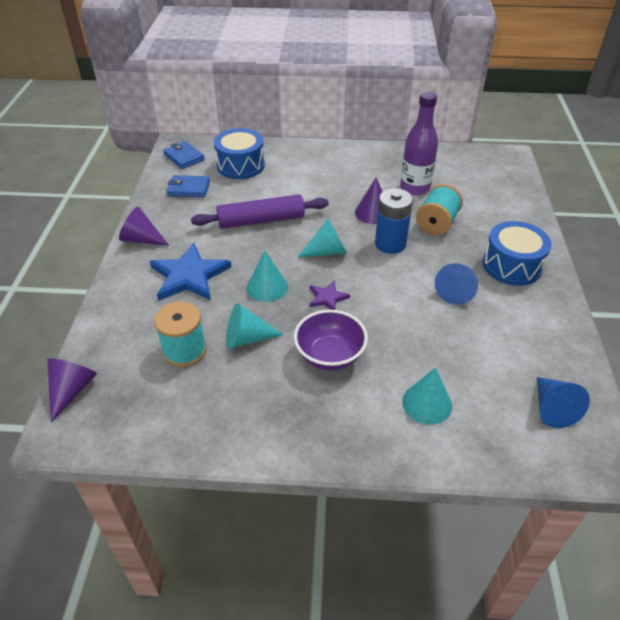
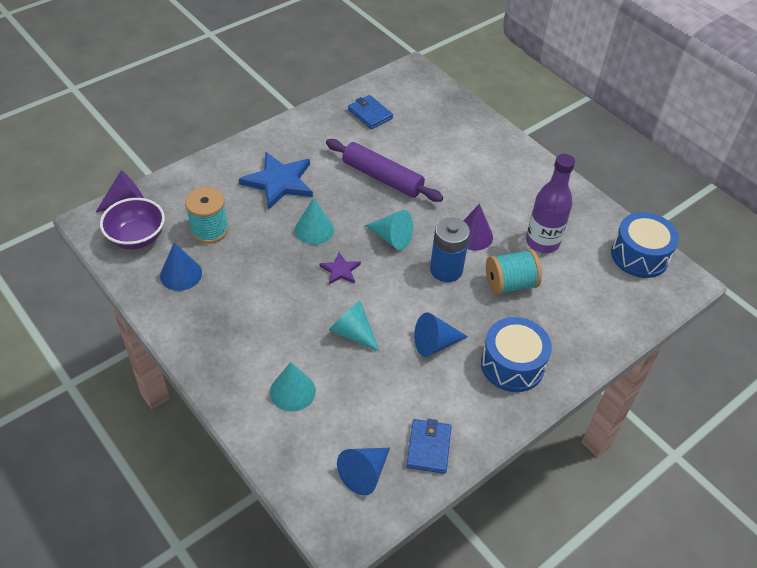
camera: 45 degrees right, 5 degrees up
purple cone [119,207,169,246] -> none
blue wallet [163,141,205,169] -> blue wallet moved to [406,419,452,474]
blue drum [214,128,265,179] -> blue drum moved to [611,212,679,278]
turquoise cone [227,303,283,349] -> turquoise cone moved to [329,300,380,352]
purple bowl [294,310,368,371] -> purple bowl moved to [100,198,165,249]
none -> blue cone [160,243,202,291]

